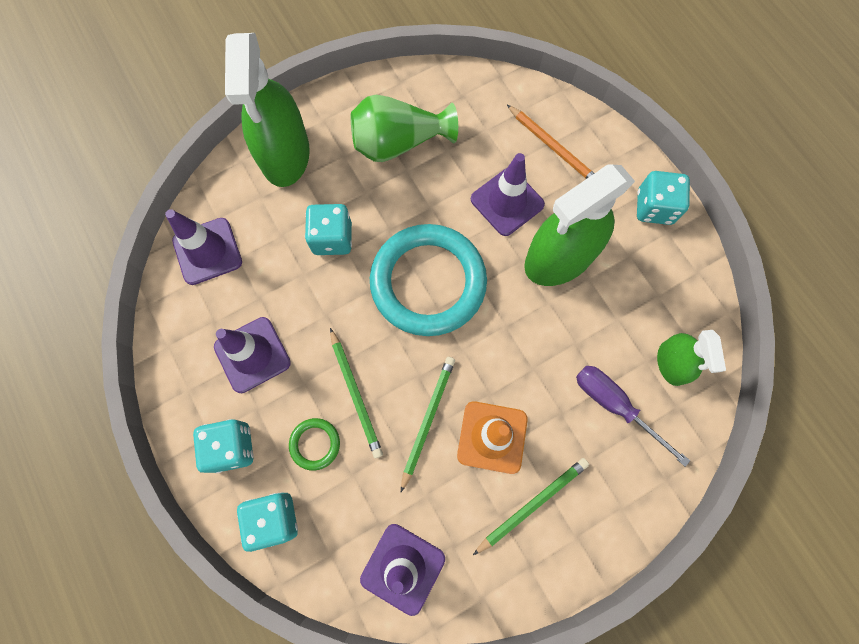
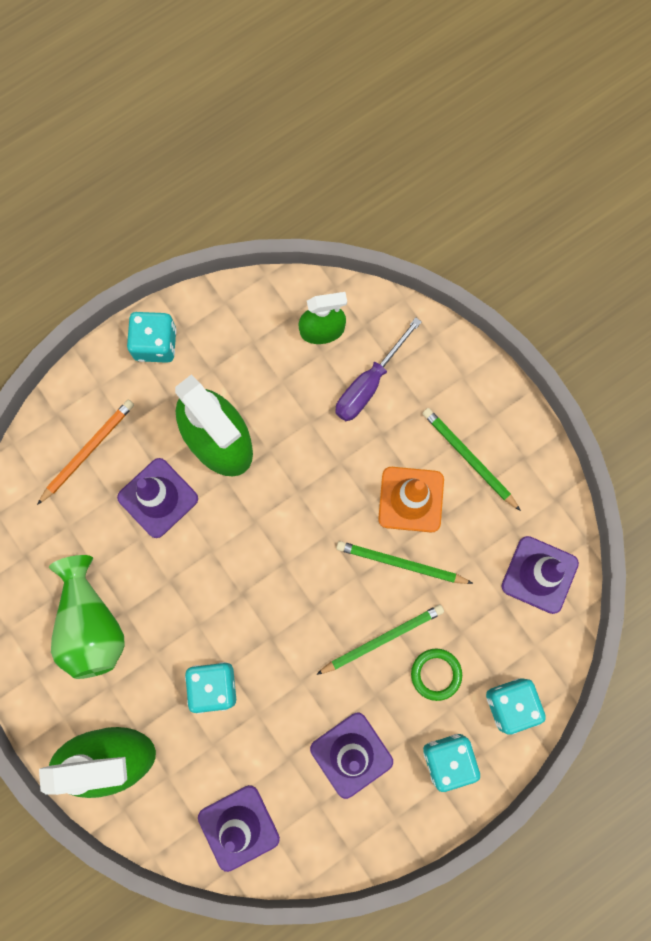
camera: 95 degrees left, 5 degrees up
turquoise ring [370,224,487,336] -> none

